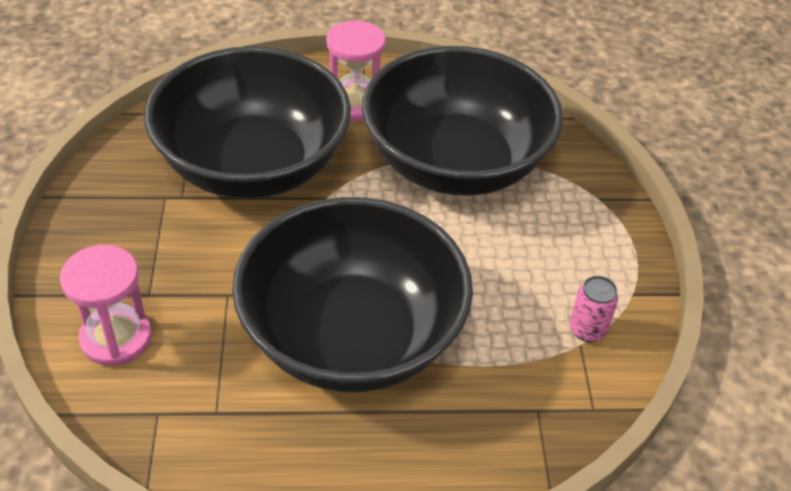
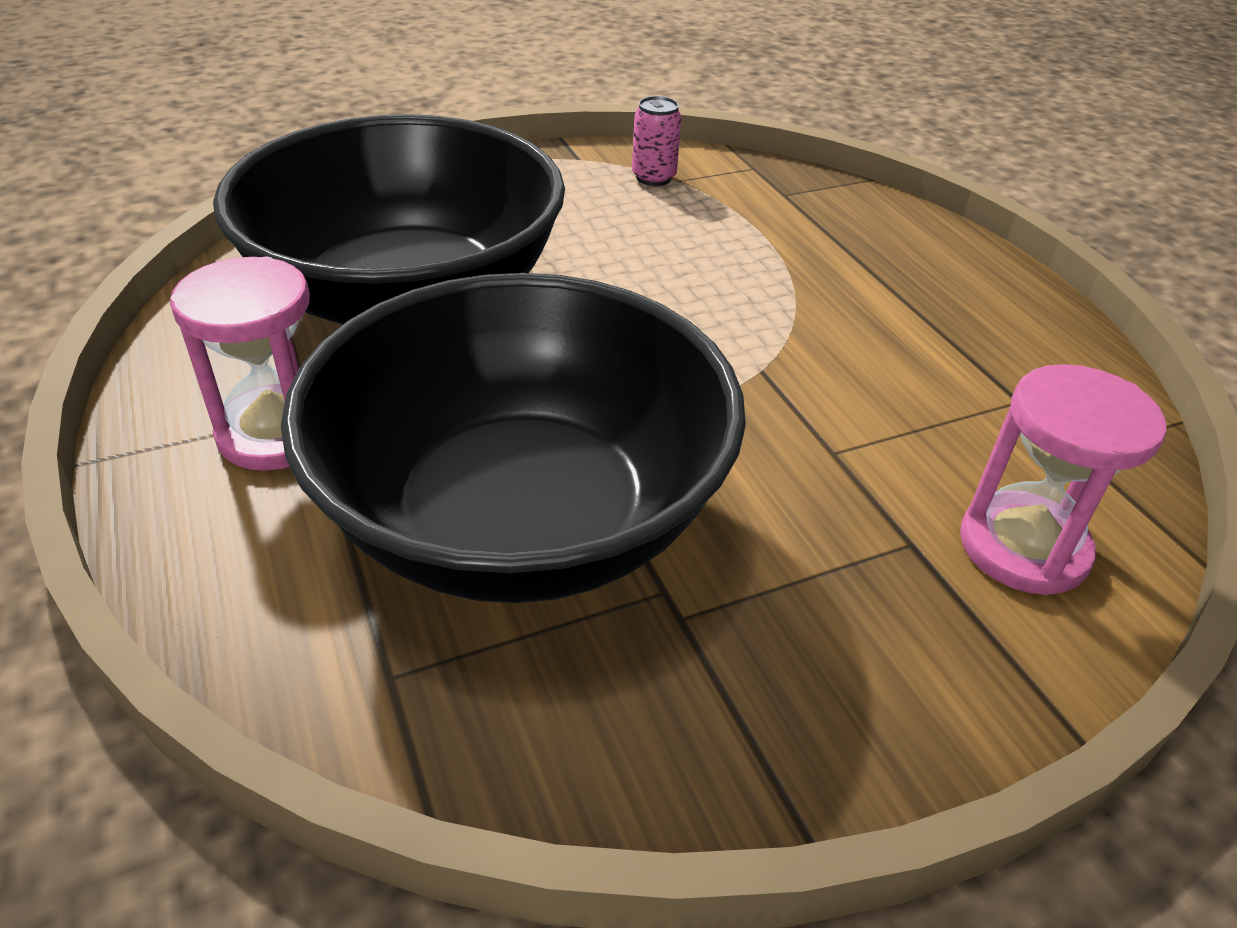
camera: 110 degrees left, 5 degrees down
black bowl [232,197,473,392] -> none

